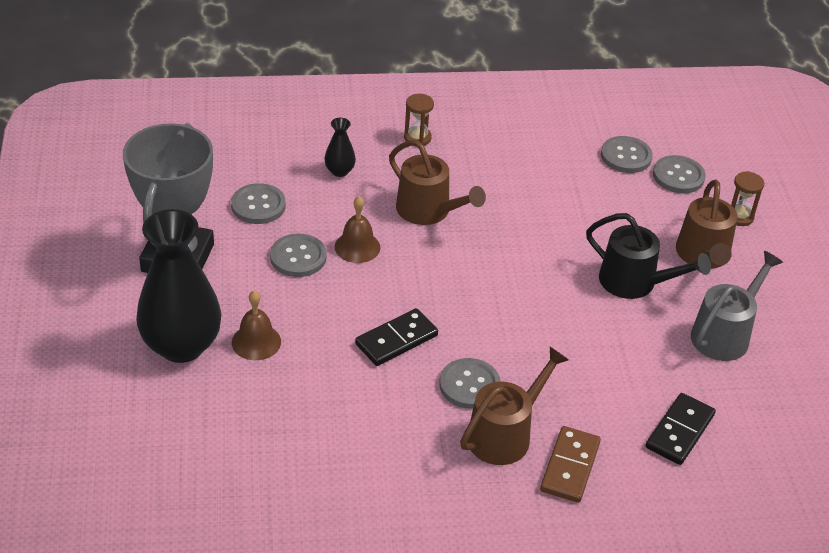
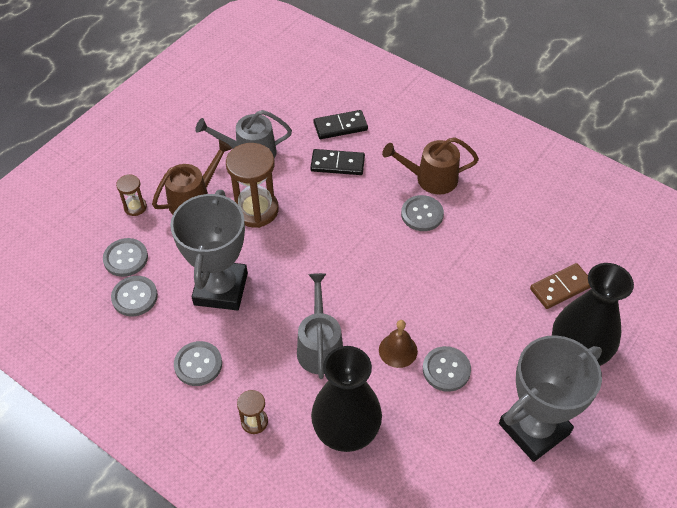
camera: 135 degrees left, 10 degrees up
grey button [231,183,286,224] -> grey button moved to [174,341,222,386]
brown bell [232,290,281,360] -> none
black vase [324,118,356,177] -> black vase [311,346,382,452], size x2.31
black domino [355,308,438,366] -> black domino moved to [310,149,365,175]
brown watering can [389,140,486,225] -> grey watering can [297,273,343,379]
brown domino [540,426,601,503] -> brown domino moved to [530,263,591,309]
black watering can [586,213,711,299] -> brown hourglass [226,143,279,228]
none -> grey trophy [170,190,248,310]

